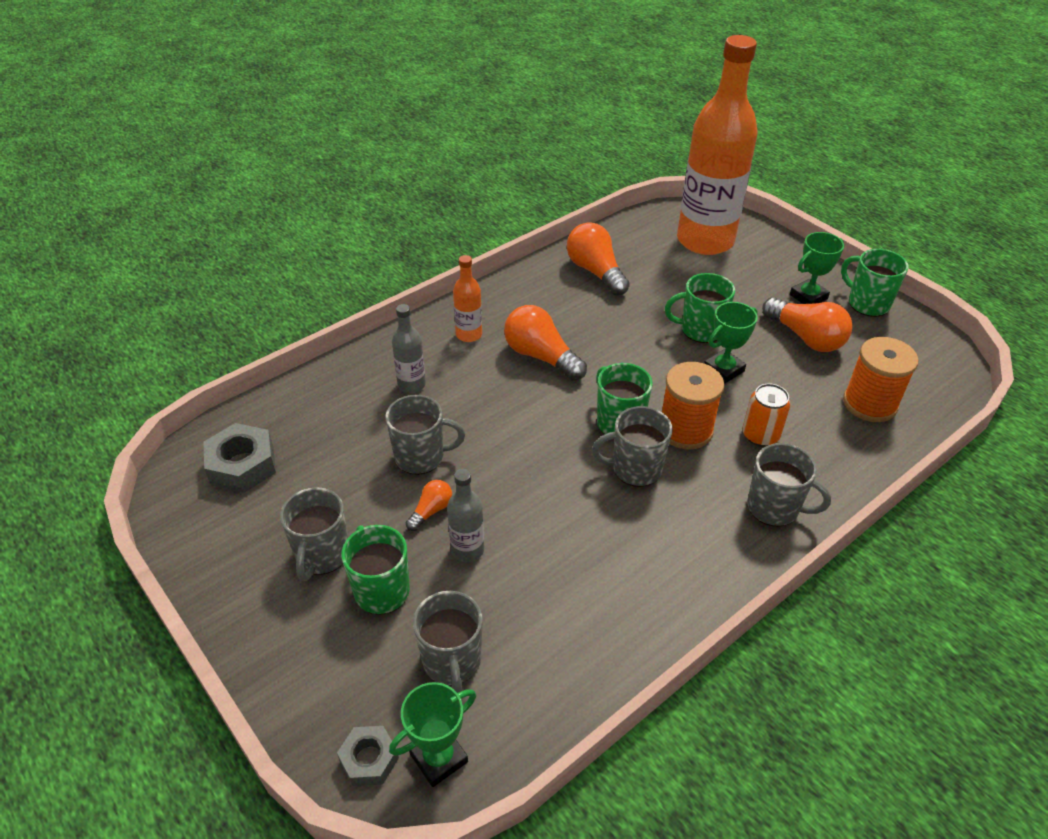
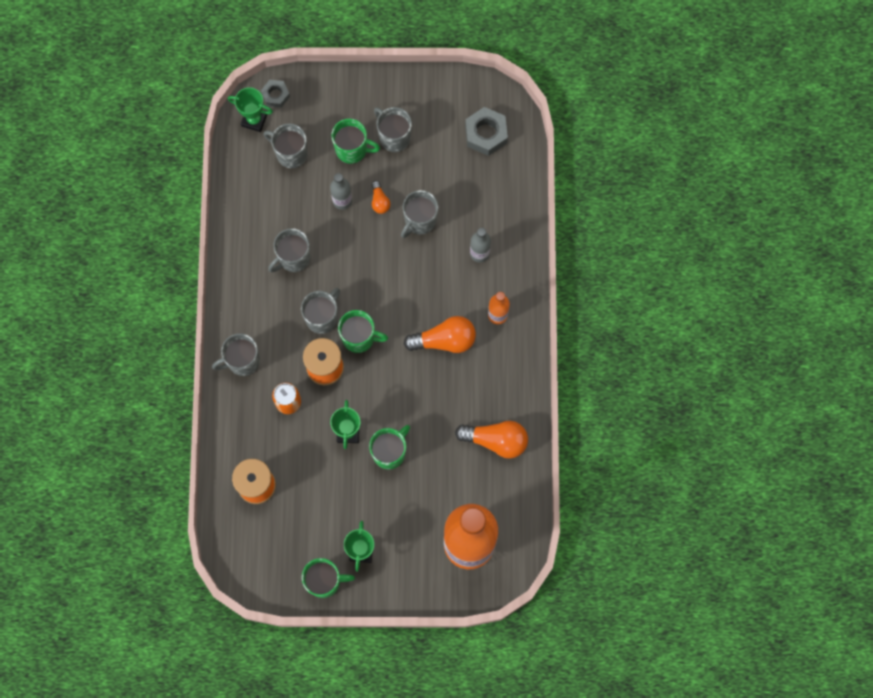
camera: 130 degrees right, 30 degrees up
green trophy [389,682,476,787] -> green trophy turned 75 degrees counterclockwise [228,87,273,132]
orange light bulb [762,297,853,352] -> none
none -> grey mug [268,228,311,272]

